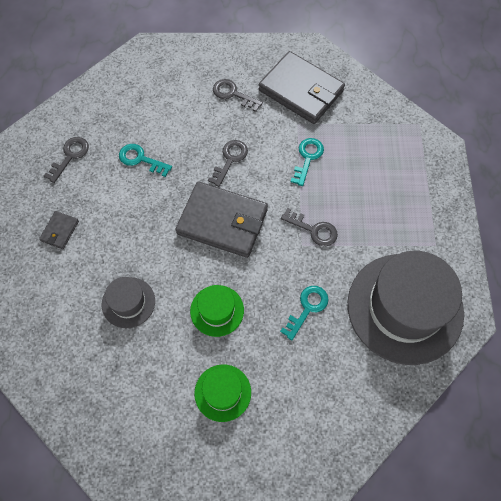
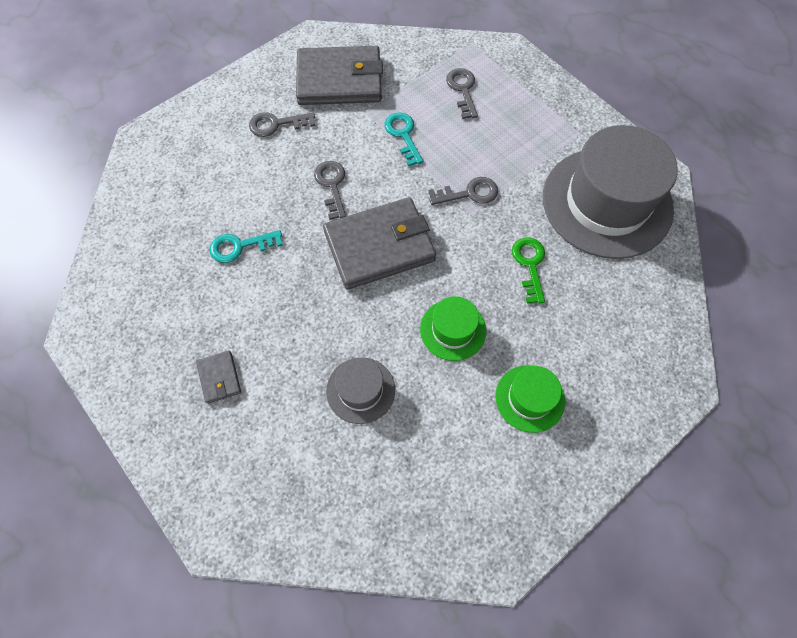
camera: 40 degrees left, 0 degrees up
grey key [44,137,89,183] -> grey key moved to [446,68,478,119]
turquoise key [280,286,329,340] -> green key [512,237,545,304]

